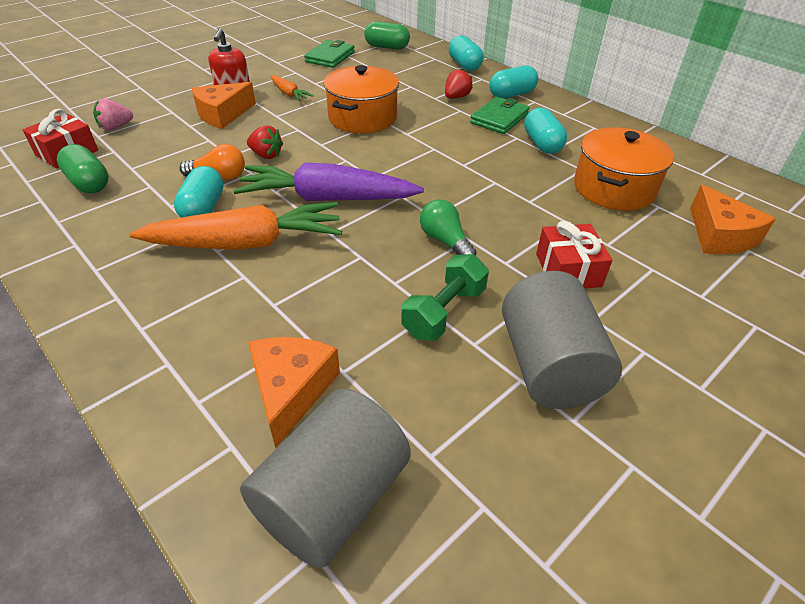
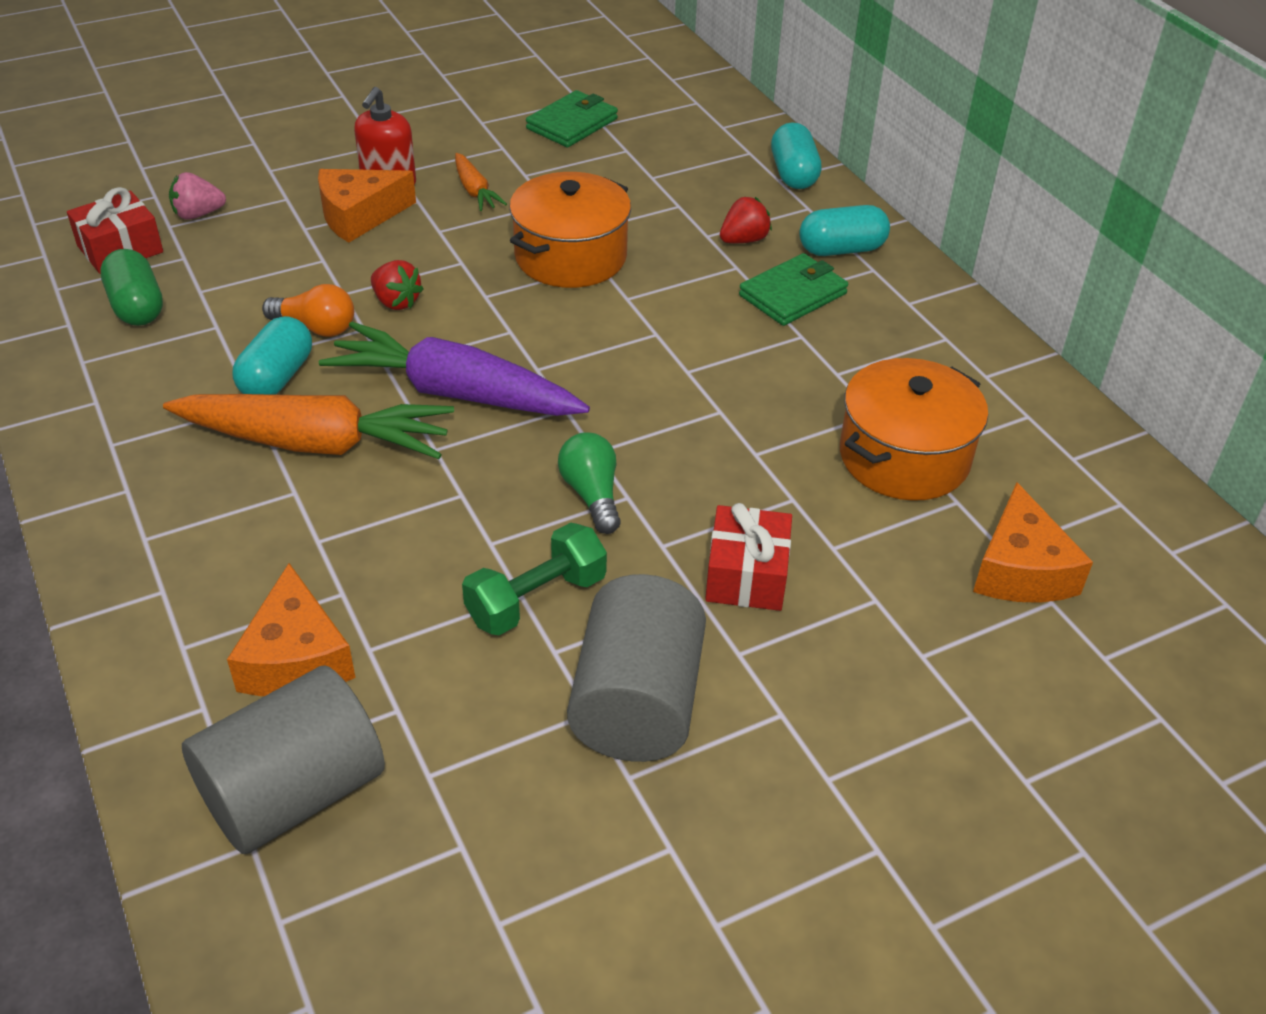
camera: 15 degrees right, 0 degrees up
orange cheese [248,337,340,448] -> orange cheese turned 150 degrees clockwise [227,563,355,696]
green capsule [364,21,410,50] -> none
turquoise capsule [524,108,567,154] -> none

